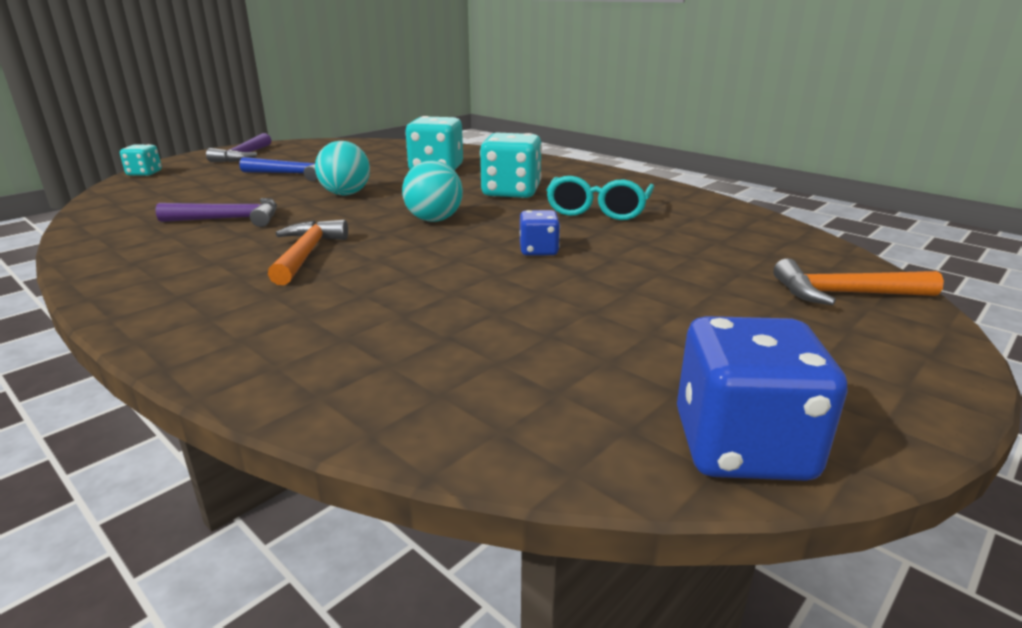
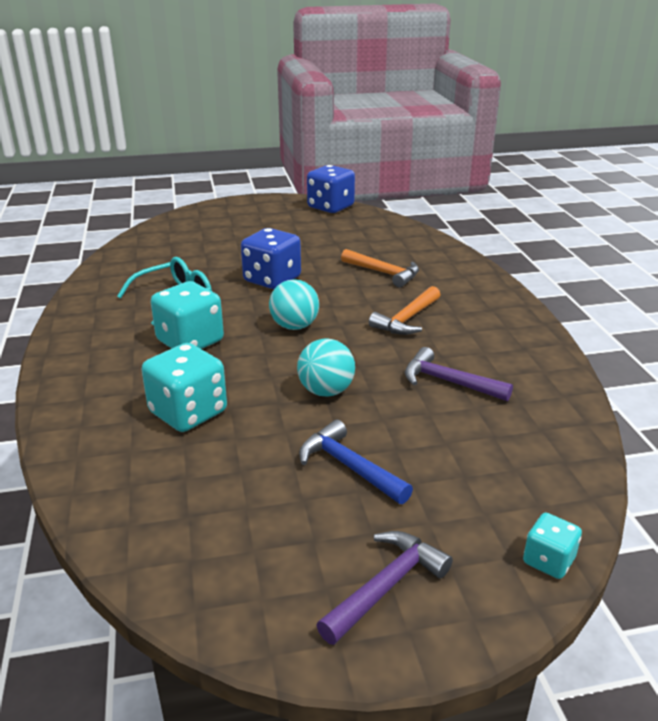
camera: 145 degrees left, 5 degrees up
blue dice [520,210,560,256] -> blue dice [241,228,301,289], size x1.85
orange hammer [773,258,944,305] -> orange hammer moved to [341,249,419,288]

